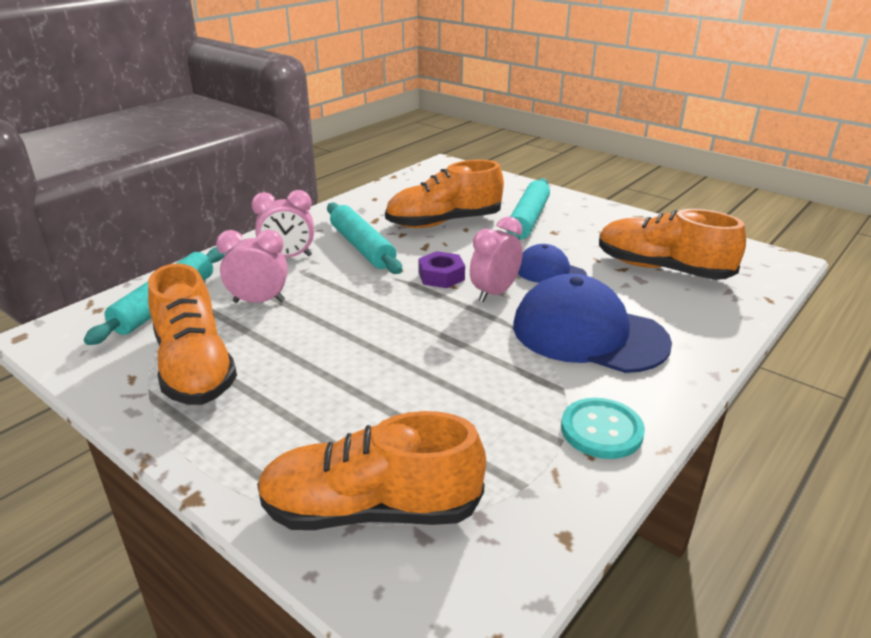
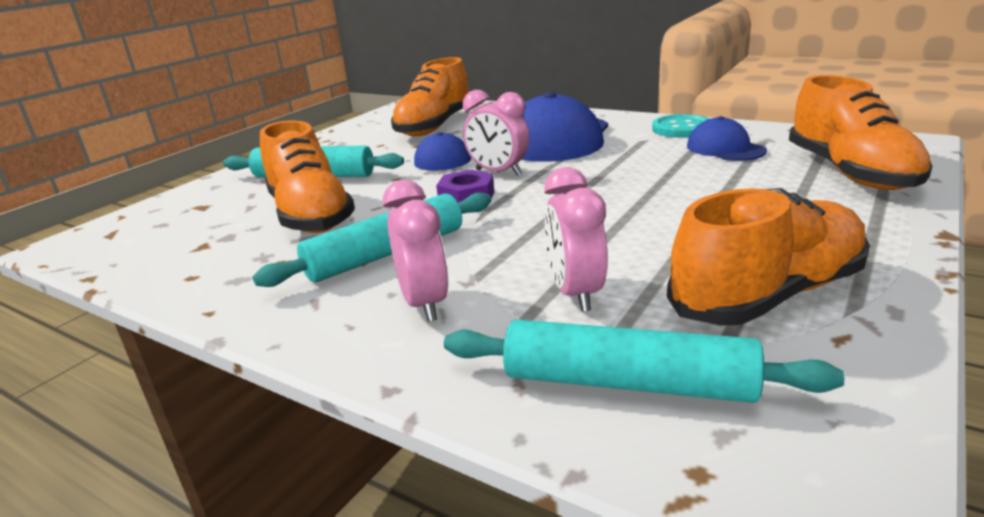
camera: 95 degrees left, 5 degrees down
none -> blue cap [687,116,767,161]

